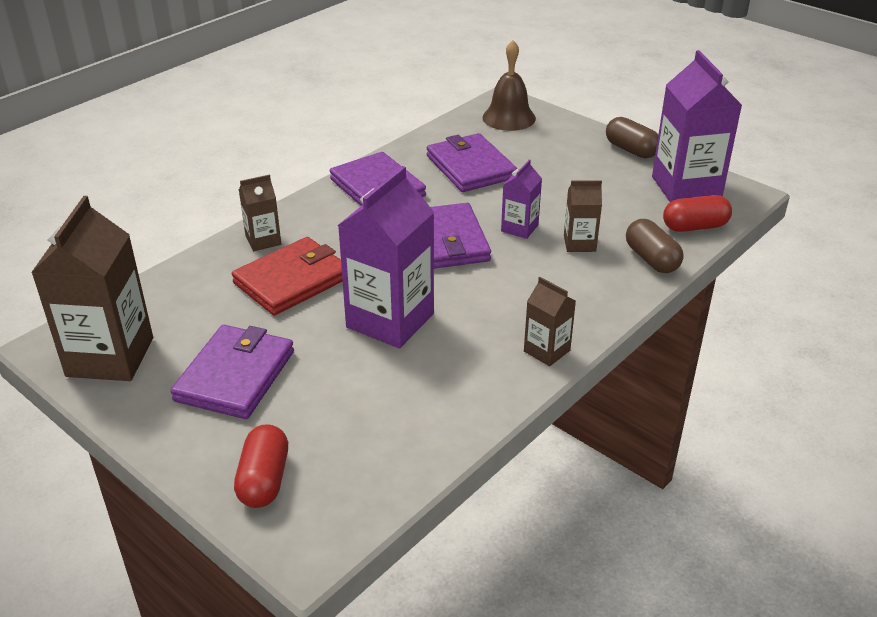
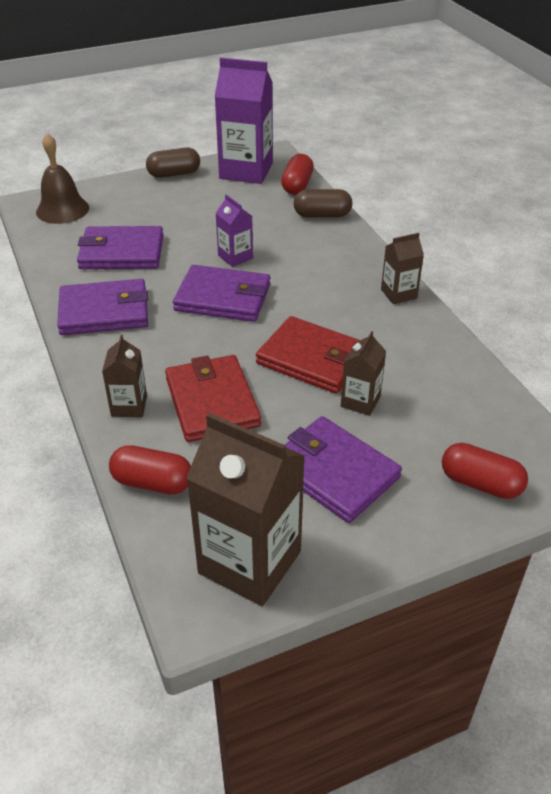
camera: 65 degrees left, 5 degrees up
purple carton [338,166,434,348] -> red wallet [256,316,360,394]
brown carton [564,180,602,252] -> brown carton moved to [341,331,386,416]
none -> red capsule [109,445,191,494]

